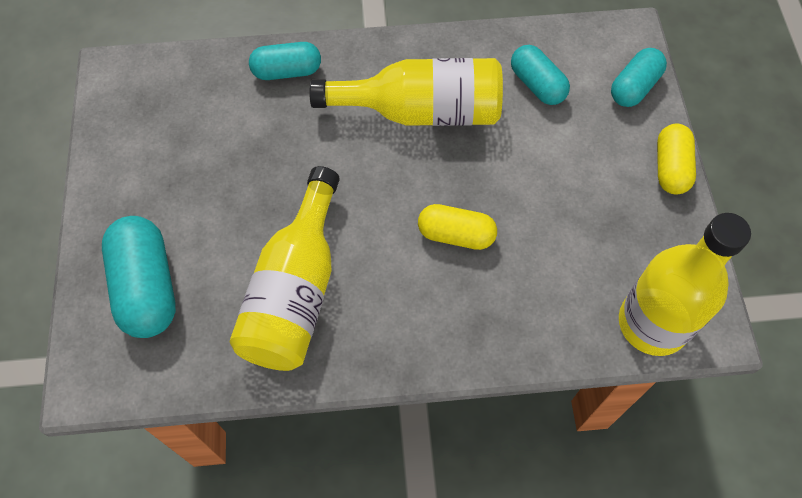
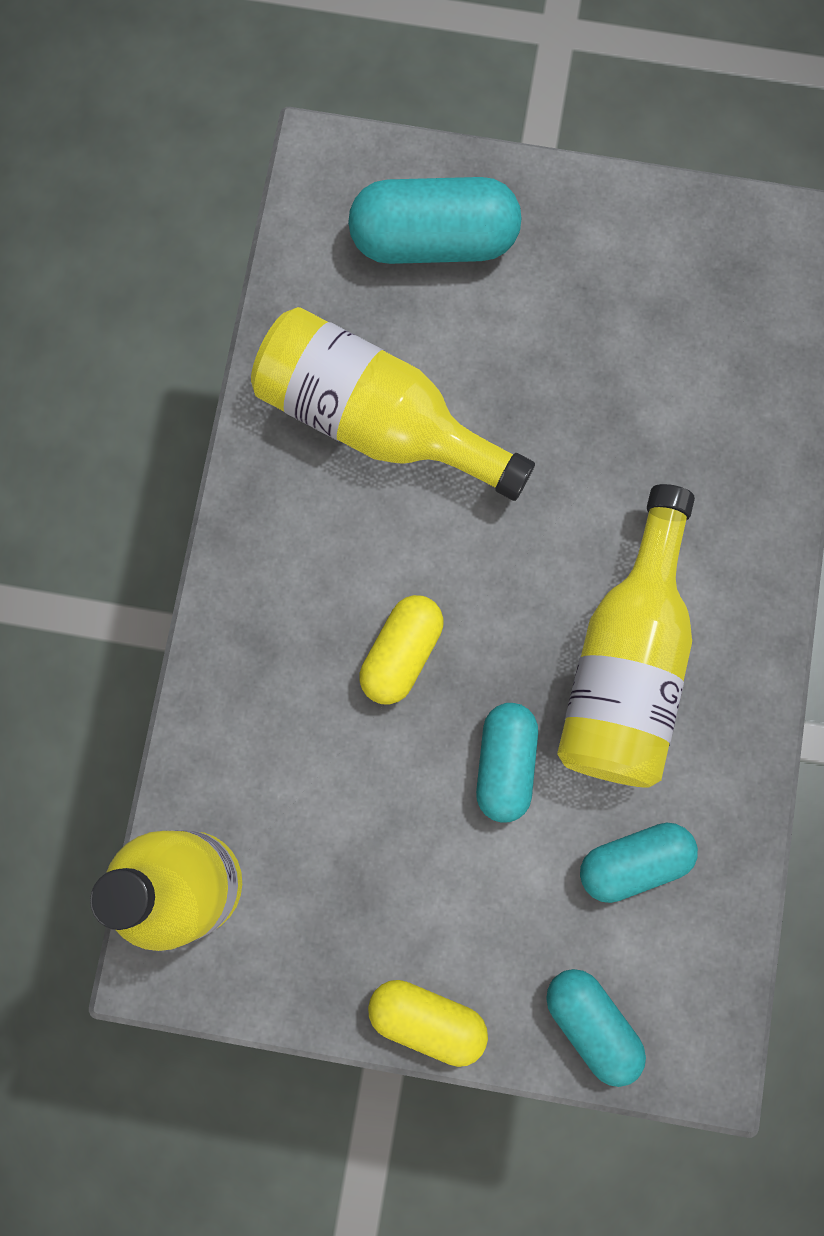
camera: 105 degrees right, 15 degrees up
turquoise capsule [249,42,321,80] -> turquoise capsule moved to [476,703,538,823]

